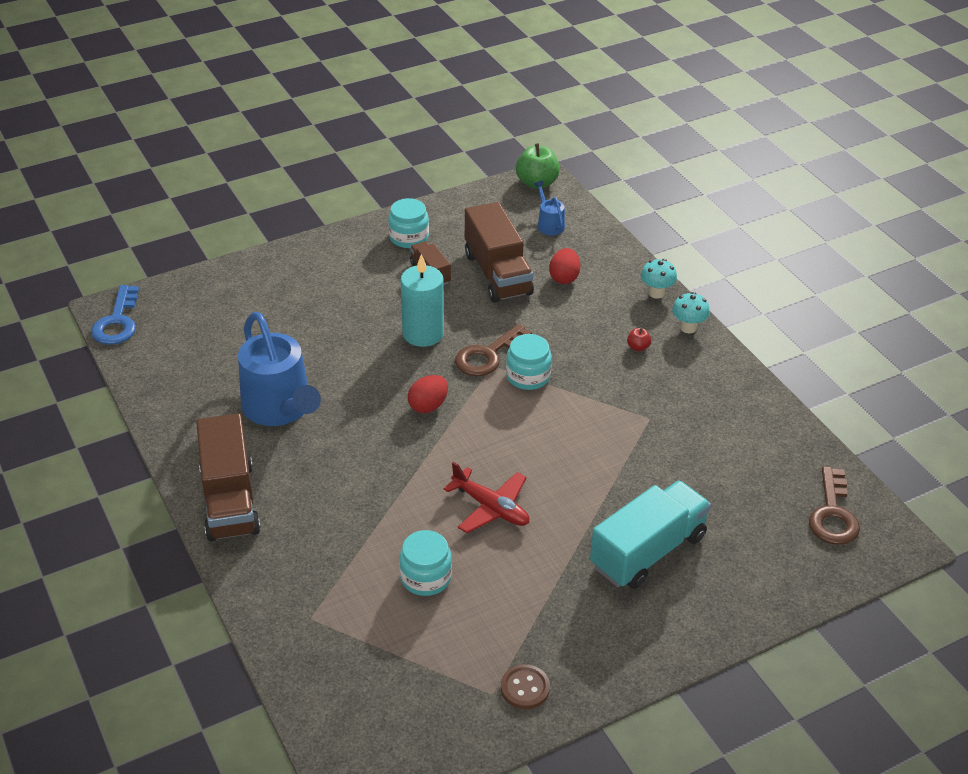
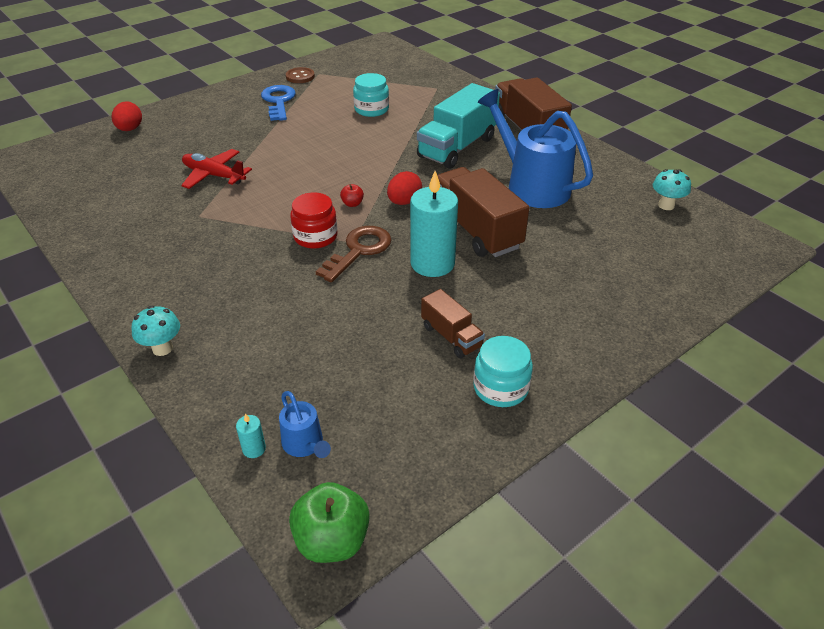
camera: 170 degrees right, 0 degrees up
blue key [91,285,139,345] -> blue key moved to [261,85,296,121]
red plane [443,462,529,533] -> red plane moved to [181,149,252,189]
brown truck [465,202,534,303] -> brown truck moved to [437,167,530,257]
turquoise jar [506,334,552,390] -> red jar [290,192,338,249]
red egg [549,248,580,284] -> red egg moved to [112,101,142,131]
turquoise truck [590,480,711,589] -> turquoise truck moved to [417,83,500,169]
red apple [627,328,651,351] -> red apple moved to [340,184,364,207]
turquoise mushroom [672,292,710,333] -> turquoise mushroom moved to [653,169,691,210]
brown key [809,466,860,545] -> none
none -> turquoise candle [236,413,266,458]

